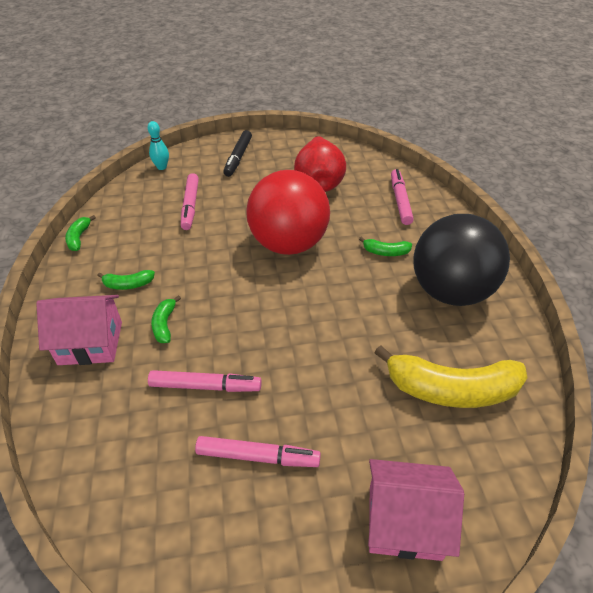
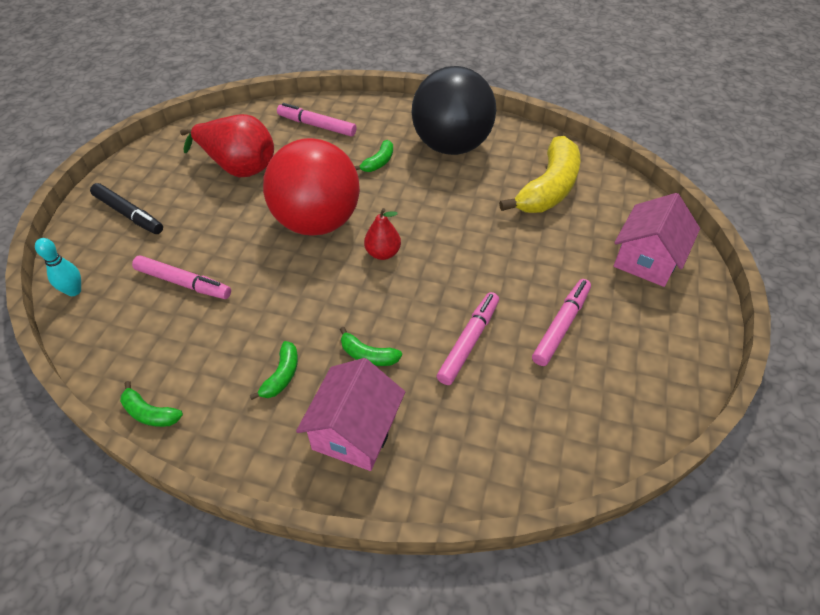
camera: 65 degrees left, 5 degrees up
none -> red pear [364,208,401,260]

